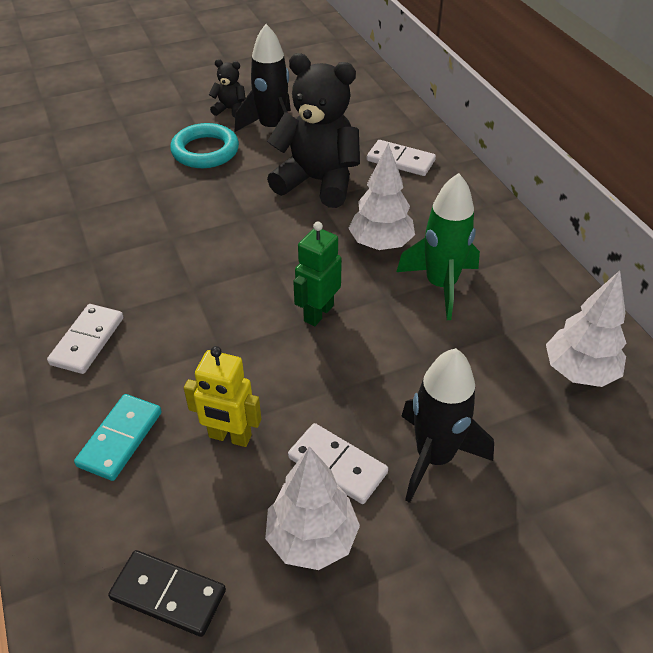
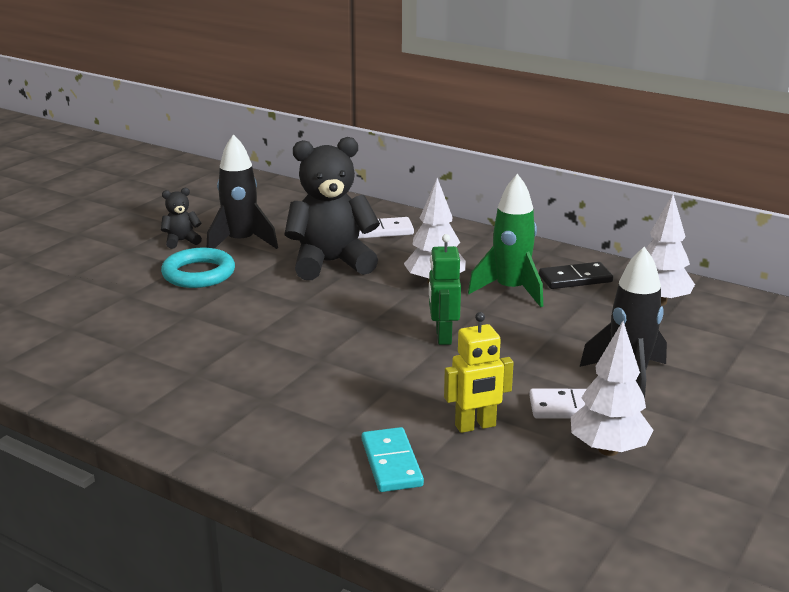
camera: 35 degrees left, 20 degrees down
white domino [47,304,123,374] -> none
black domino [108,550,226,637] -> black domino moved to [539,262,613,289]

